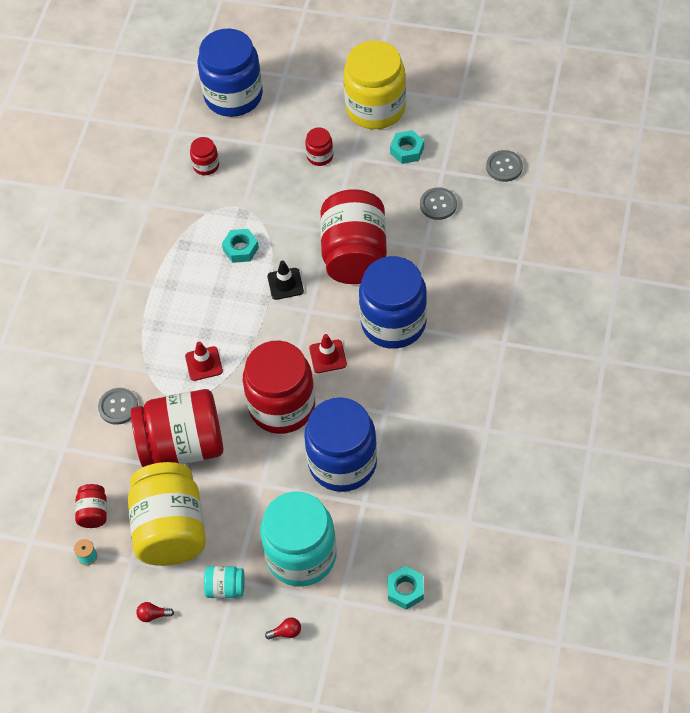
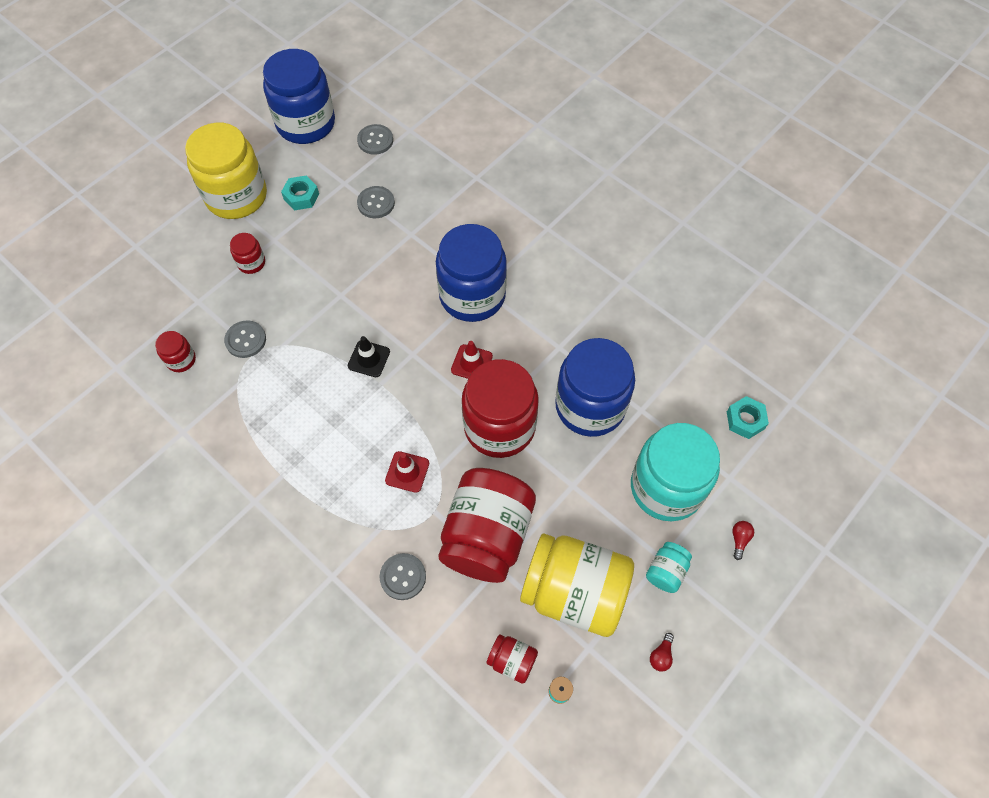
camera: 65 degrees left, 5 degrees up
blue jar [198,29,263,117] -> blue jar moved to [263,49,335,144]
turquoise nut [222,229,259,263] -> none
red jar [320,189,387,284] -> none
none -> grey button [224,320,266,358]

